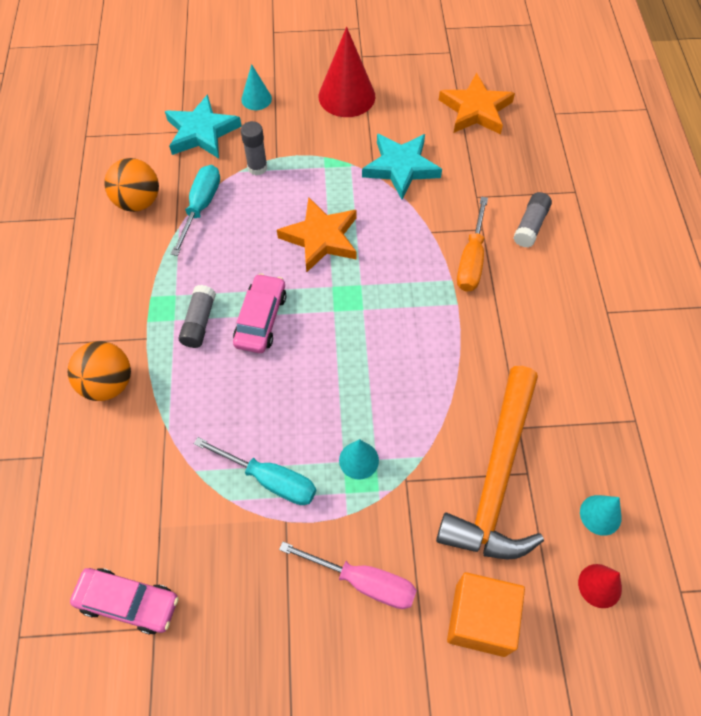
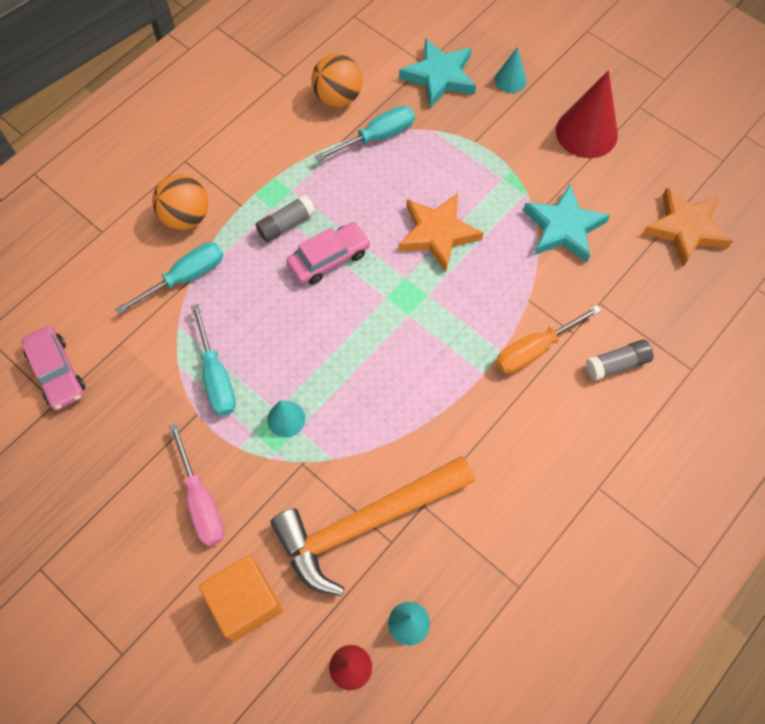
camera: 45 degrees right, 5 degrees up
grey glue stick [241,121,267,175] -> none
none -> turquoise screwdriver [115,242,223,315]

